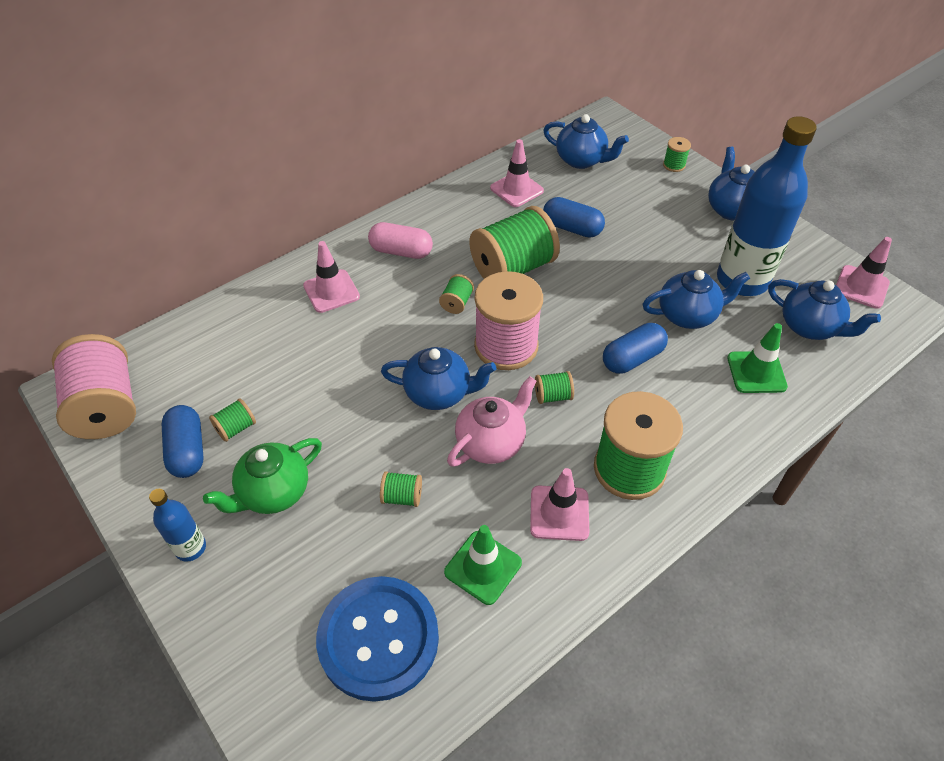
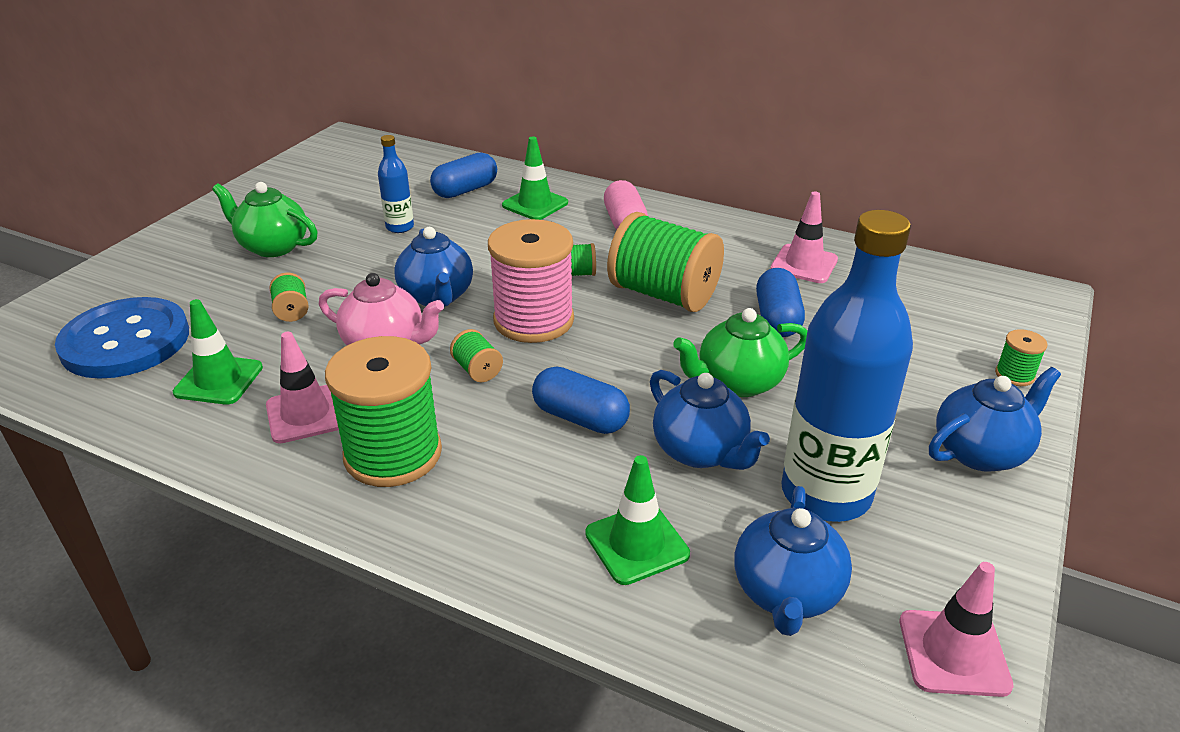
camera: 65 degrees right, 15 degrees down
pink spool [52,334,136,439] -> none
blue bottle [149,489,206,562] -> blue bottle moved to [378,135,414,233]
blue capsule [162,405,204,478] -> blue capsule moved to [430,152,497,198]
green spool [209,398,256,442] -> none
pink traffic cone [303,241,360,313] -> green traffic cone [502,137,568,220]
blue teapot [543,114,629,169] -> none
none -> green teapot [673,308,807,397]

